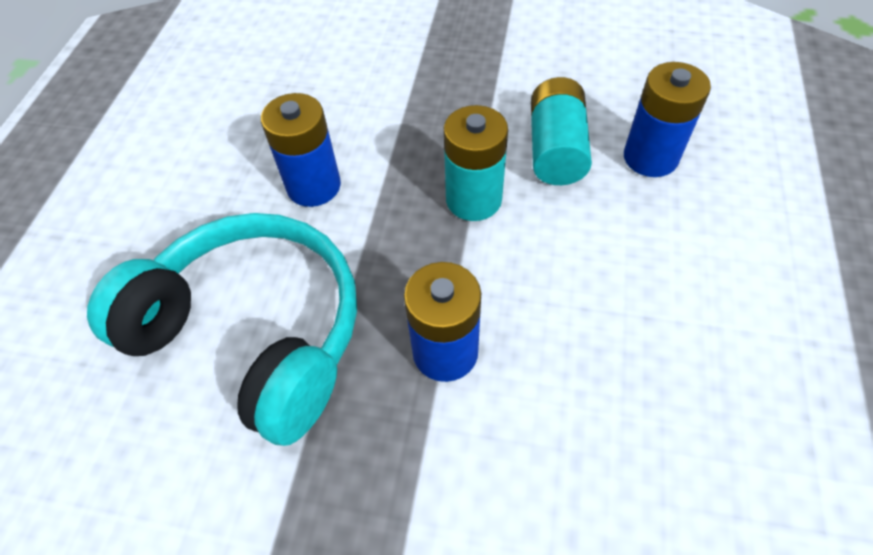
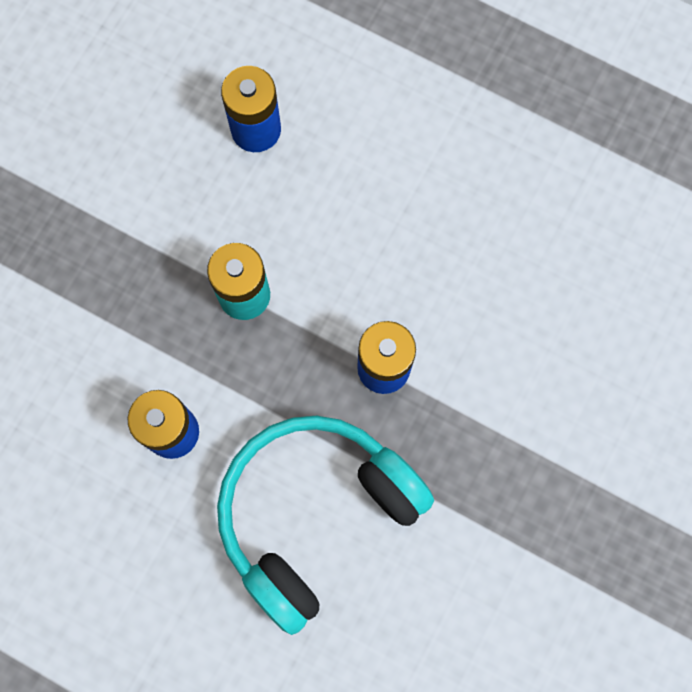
camera: 75 degrees left, 20 degrees up
turquoise battery [531,77,592,185] -> none

